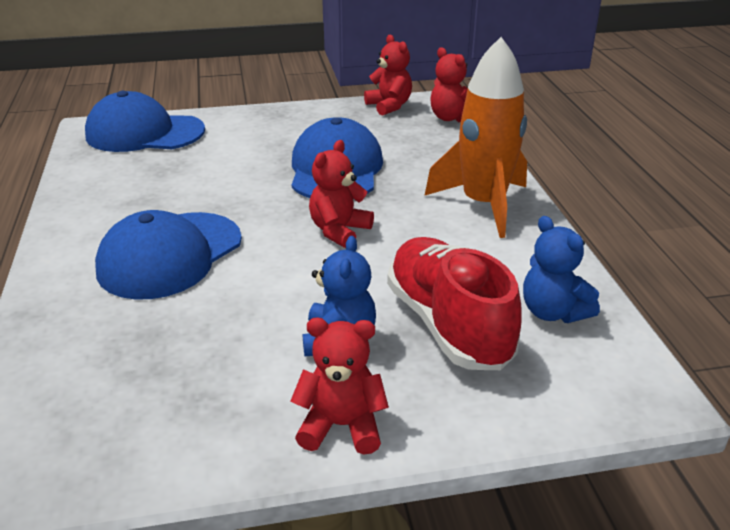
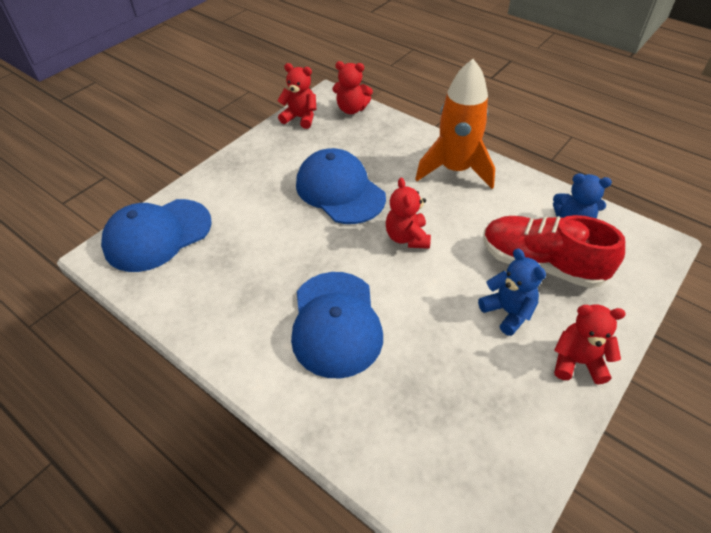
camera: 40 degrees left, 15 degrees up
red teddy bear [290,317,389,455] -> red teddy bear turned 45 degrees clockwise [554,304,626,384]

